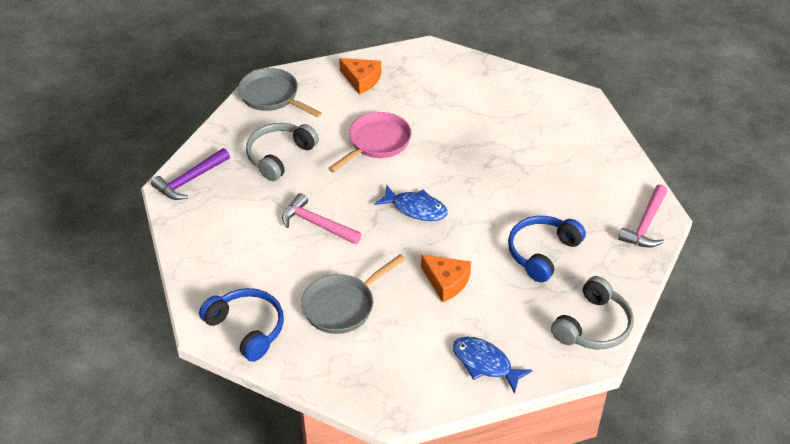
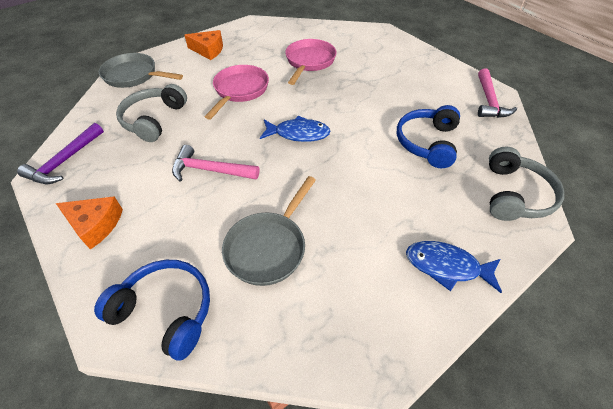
camera: 20 degrees left, 5 degrees up
orange cheese [421,254,471,302] -> orange cheese moved to [56,196,123,249]
none -> pink pan [285,39,336,85]

